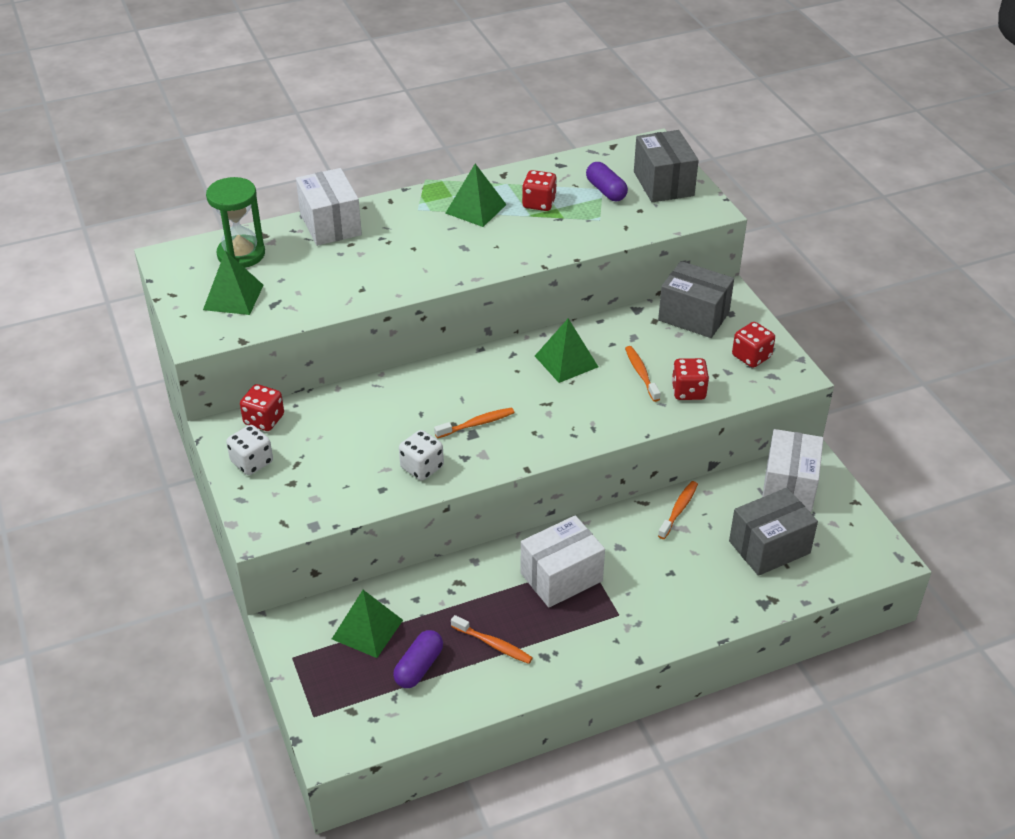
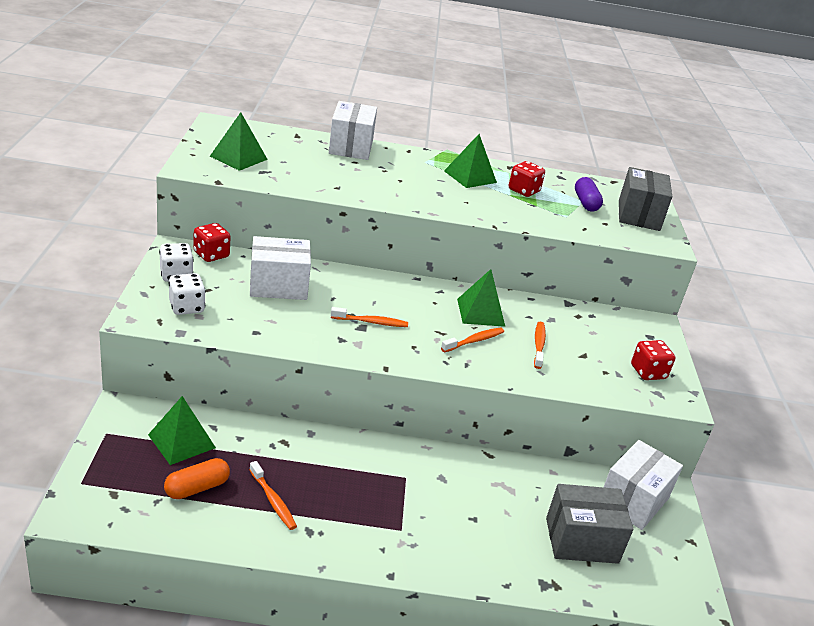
camera: 20 degrees right, 10 degrees down
green hourglass [206,177,265,268] -> none
purple capsule [393,630,443,688] -> orange capsule [164,458,230,499]
white dice [399,430,444,481] -> white dice moved to [169,273,206,315]
white box [520,515,605,607] -> white box moved to [250,236,311,300]
grey box [658,261,734,338] -> none
orange toothbrush [658,481,698,539] -> orange toothbrush moved to [441,327,504,352]
red dice [672,358,709,400] -> none

